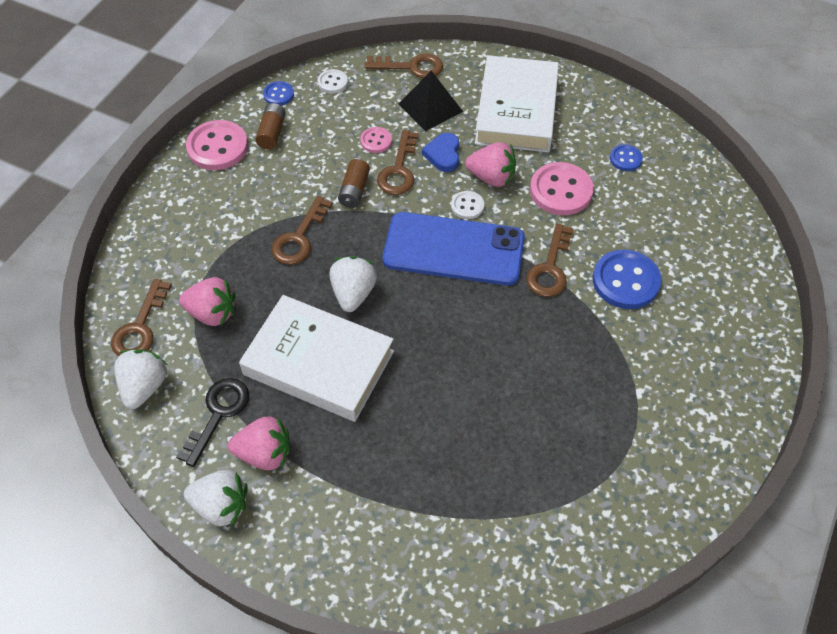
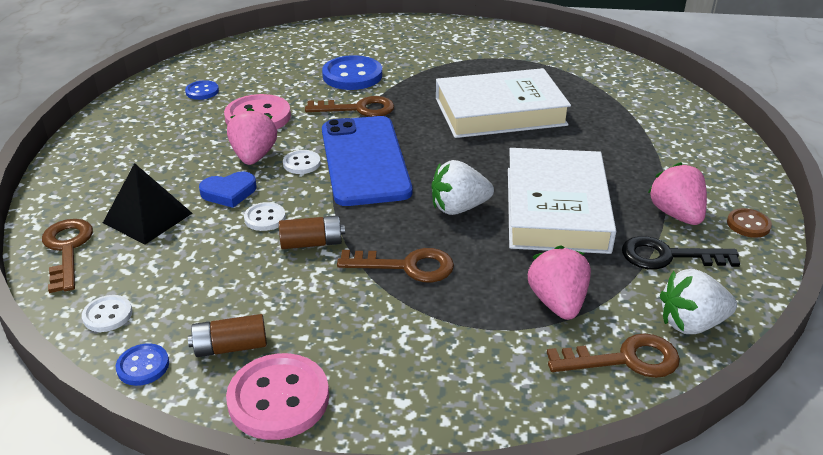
camera: 110 degrees left, 20 degrees down
white strawberry [184,470,248,526] -> brown button [727,208,772,238]
pink button [360,127,392,153] -> none
brown key [377,130,419,195] -> white button [244,202,286,231]
white book [475,55,559,152] -> white book moved to [436,68,571,138]

